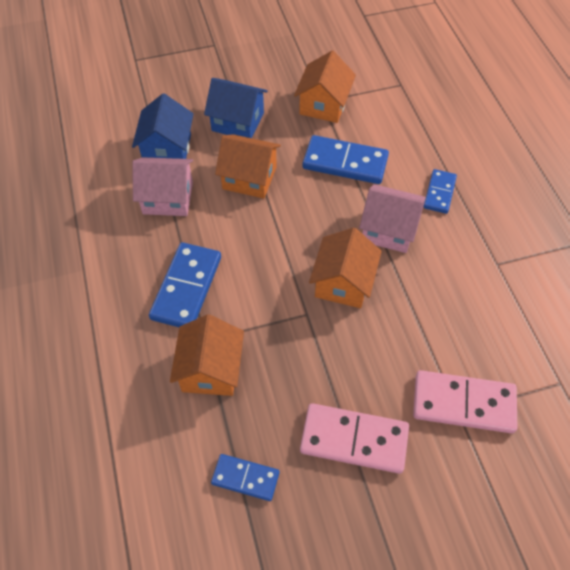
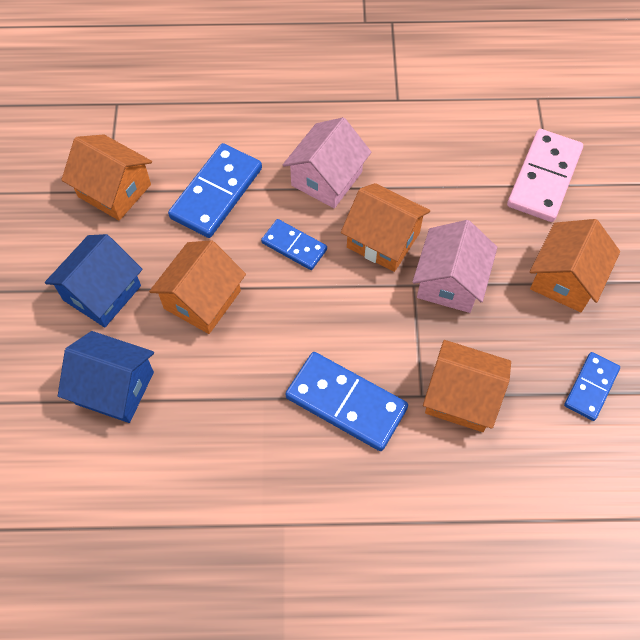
camera: 75 degrees left, 5 degrees up
pink house [132,157,193,216] -> pink house moved to [412,220,497,313]
pink domino [300,403,409,474] -> orange house [530,219,620,312]
blue domino [423,169,457,214] -> blue domino moved to [261,219,327,270]

